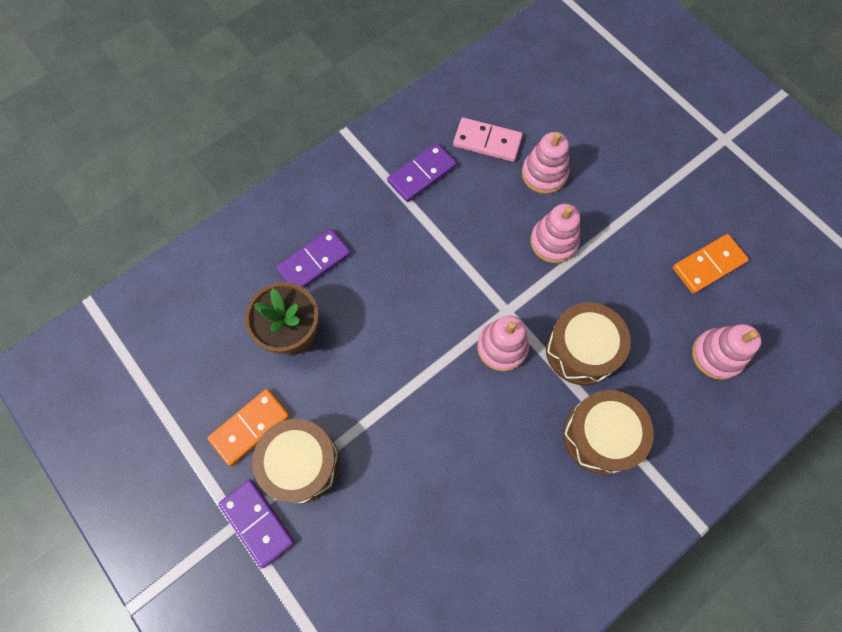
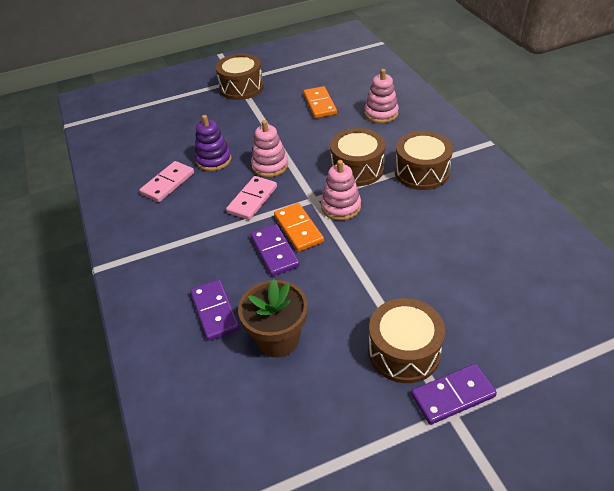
camera: 70 degrees left, 25 degrees down
orange domino [208,389,290,466] -> orange domino moved to [274,203,324,252]
purple domino [387,143,457,202] -> purple domino moved to [250,224,300,276]
pink stacking toy [522,132,569,194] -> purple stacking toy [195,115,232,171]
none -> brown drum [216,53,264,100]
none -> pink domino [226,176,277,220]

